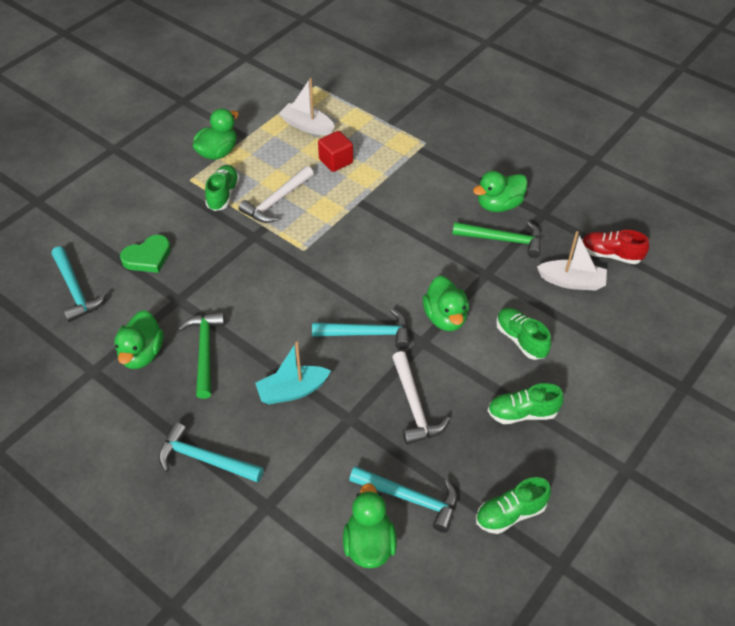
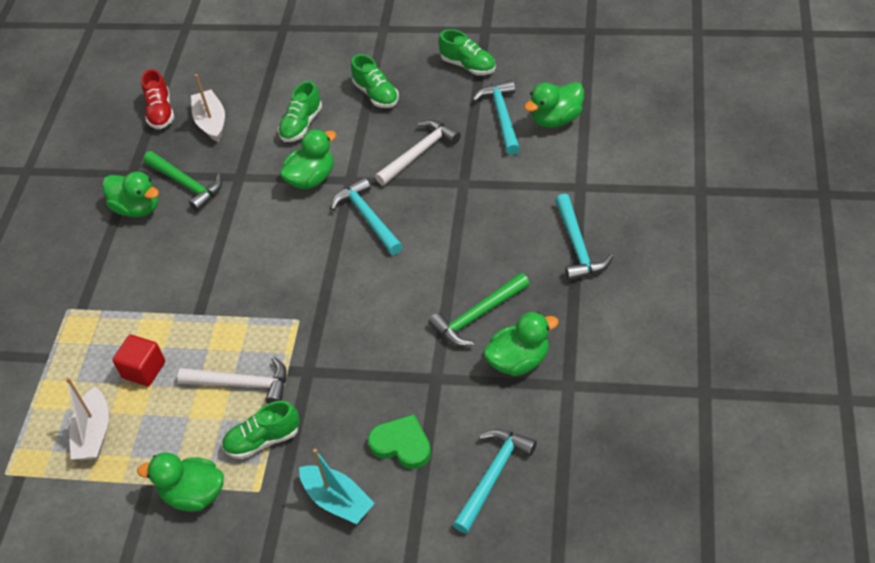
camera: 115 degrees left, 0 degrees up
turquoise boat [255,342,331,404] -> turquoise boat moved to [299,449,375,524]
green hammer [452,222,542,258] -> green hammer turned 150 degrees clockwise [143,151,222,212]

